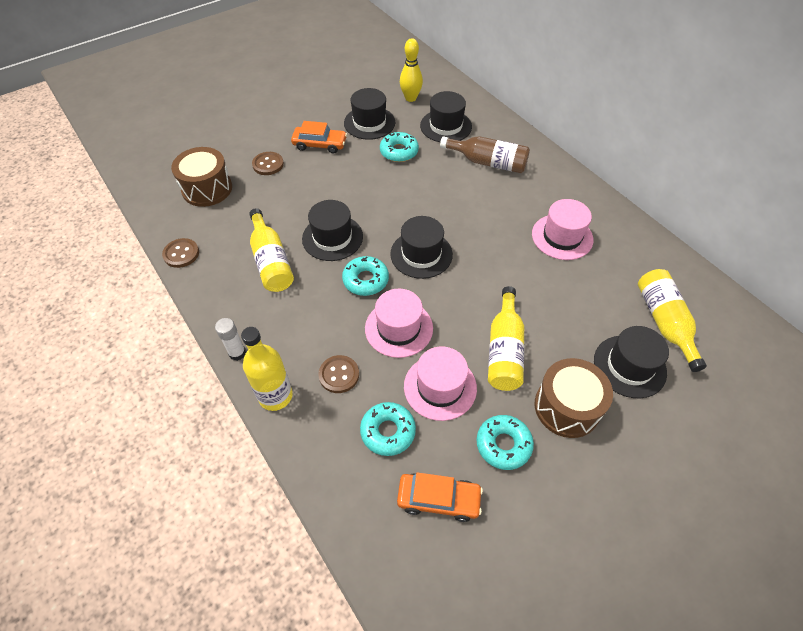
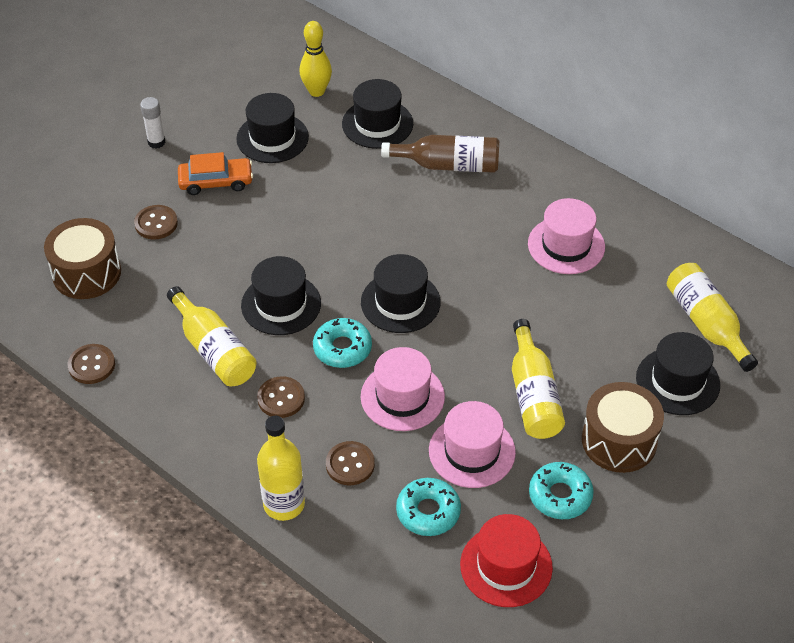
camera: 15 degrees left, 5 degrees down
white glue stick [215,318,246,361] -> white glue stick moved to [140,97,166,149]
turquoise donut [380,132,419,162] -> none
orange car [397,472,483,522] -> red hat [460,514,553,607]
none -> brown button [257,376,305,418]

